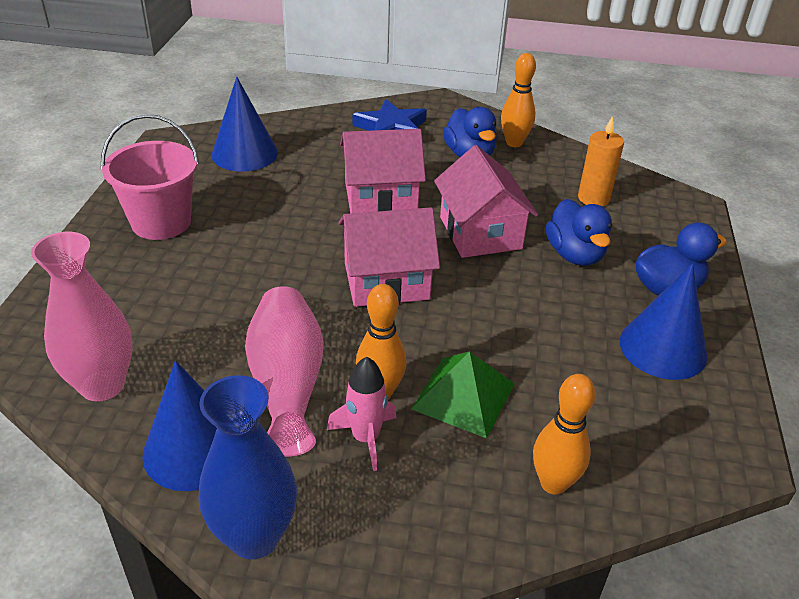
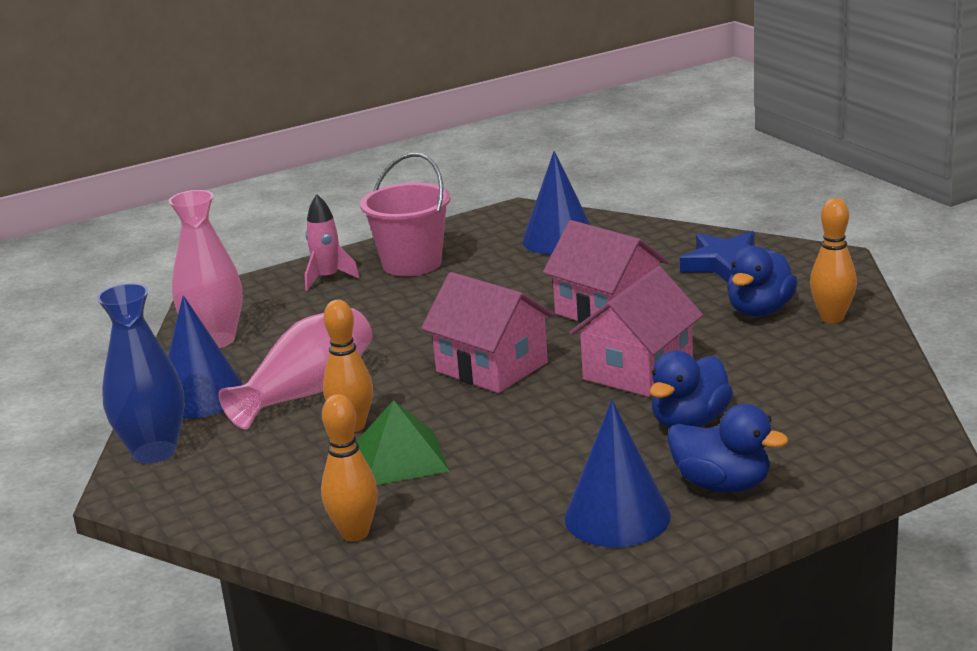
camera: 55 degrees right, 15 degrees down
pink rocket [327,357,396,471] -> pink rocket moved to [305,194,360,291]
orange candle [578,116,624,206] -> none

